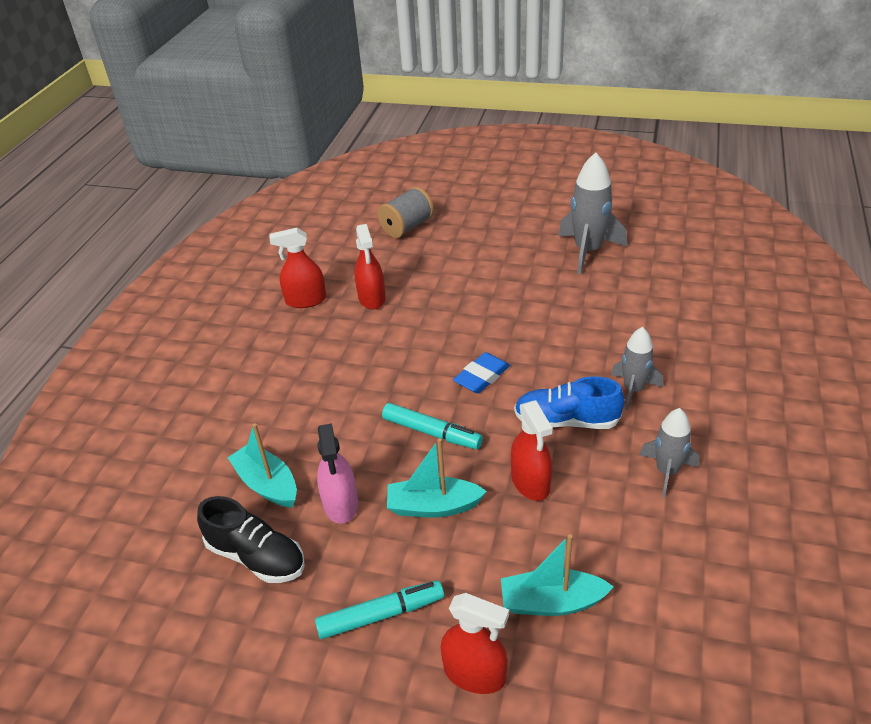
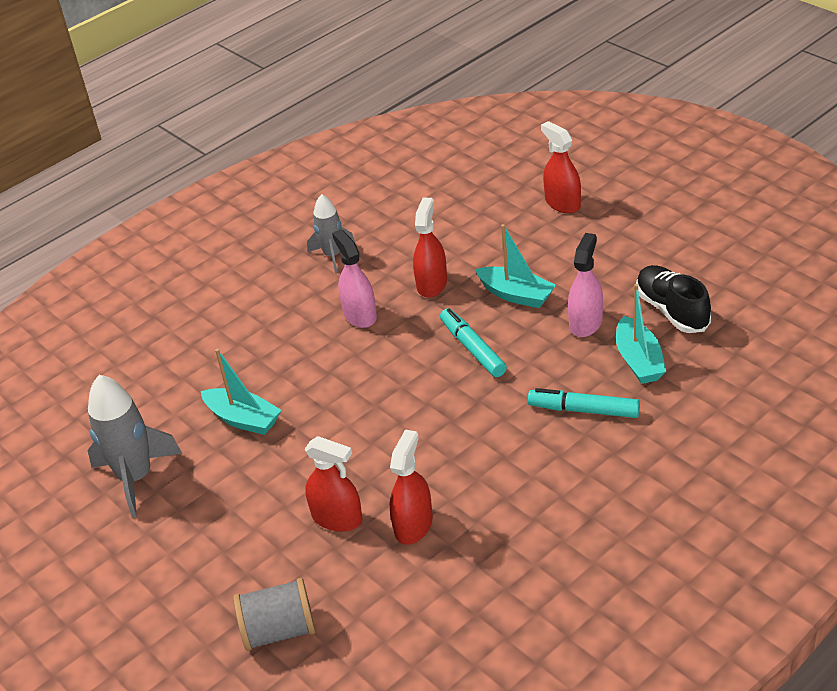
camera: 145 degrees left, 0 degrees up
red spray bottle [269,228,326,308] -> red spray bottle moved to [305,436,363,532]
turquoise marker [315,580,444,639] -> turquoise marker moved to [528,388,640,418]
blue eraser [453,352,510,393] -> none
turquoise boat [501,534,614,616] -> turquoise boat moved to [201,348,281,435]
blue shoe [514,376,625,429] -> pink spray bottle [332,229,377,328]
grey rocket [611,327,663,411] -> none

